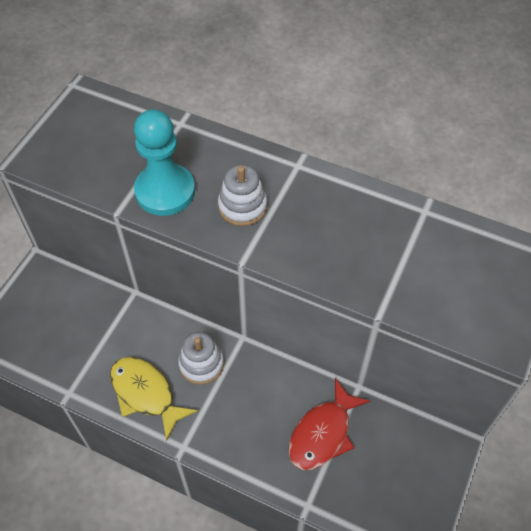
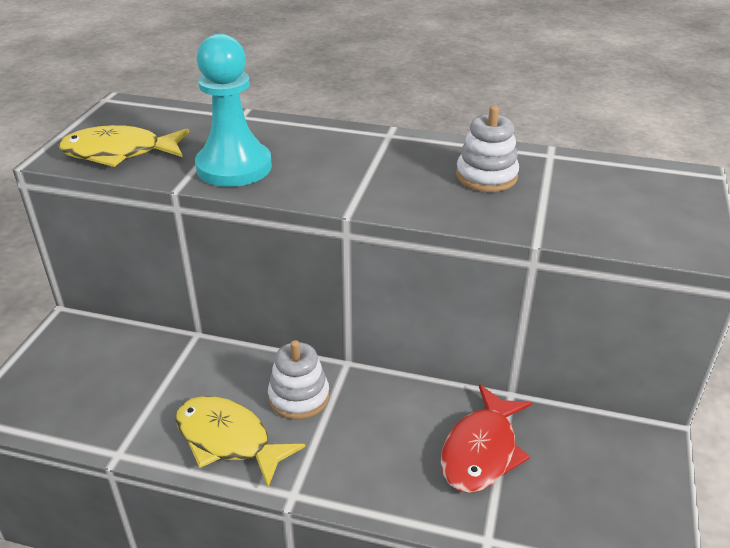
camera: 10 degrees left, 20 degrees down
white stacking toy [218,165,267,226] -> white stacking toy moved to [456,106,519,192]
none -> yellow fish [59,125,189,167]

